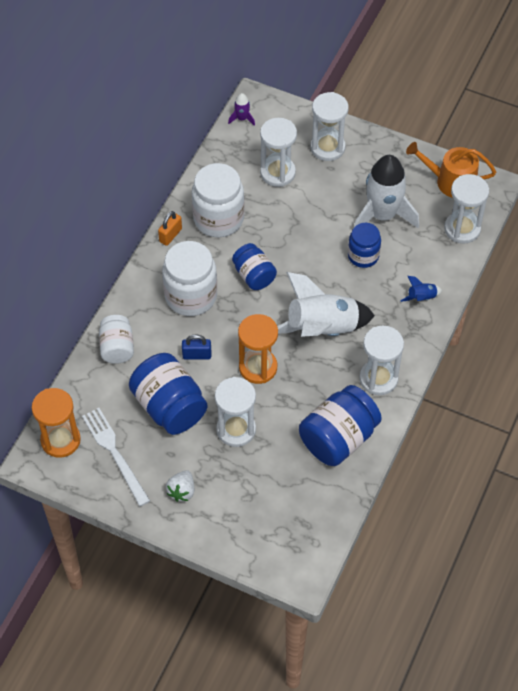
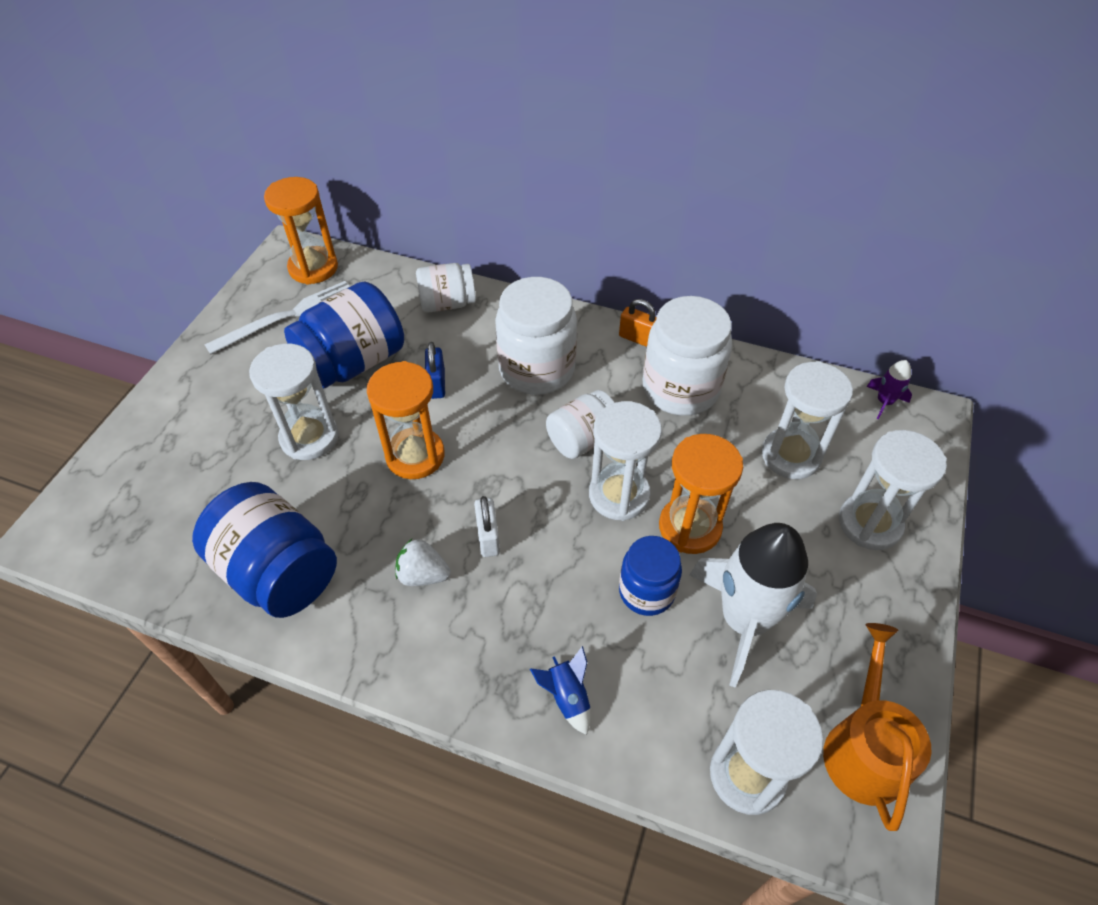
camera: 85 degrees right, 5 degrees down
white strawberry [166,470,194,502] -> white strawberry moved to [395,539,451,586]
blue jar [232,243,277,290] -> white jar [546,390,615,459]
white rocket [277,272,375,337] -> white padlock [474,496,500,557]
white hourglass [359,326,404,395] -> white hourglass moved to [589,401,662,521]
none -> orange hourglass [659,434,743,554]

